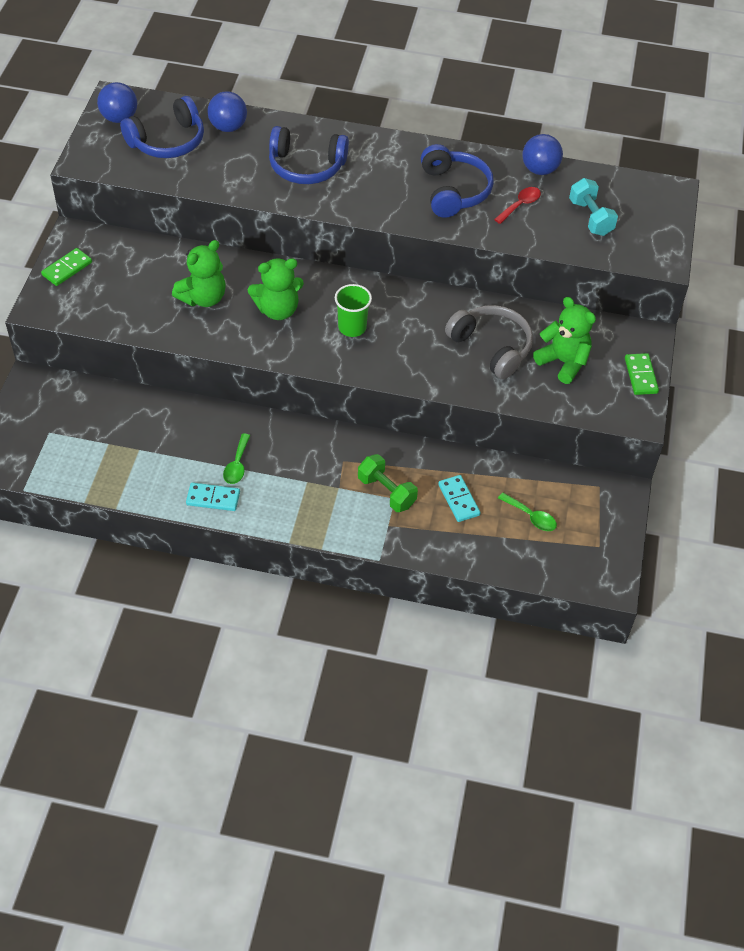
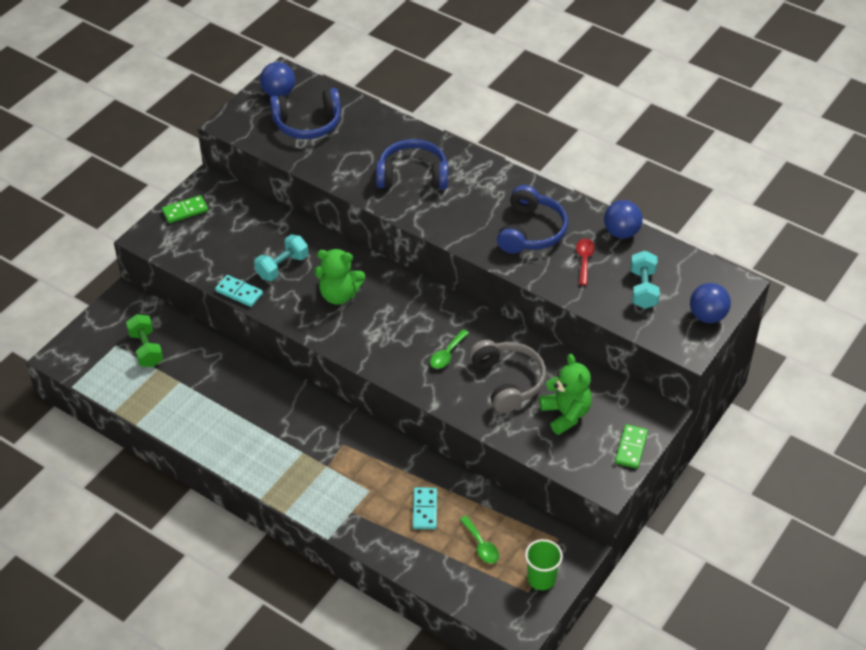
camera: 25 degrees right, 5 degrees down
green teddy bear [172,240,226,307] -> turquoise dumbbell [254,235,308,281]
turquoise domino [186,483,240,511] -> turquoise domino moved to [215,275,263,307]
blue ball [207,91,247,132] -> blue ball moved to [690,283,731,323]
green spoon [223,433,250,484] -> green spoon moved to [430,329,469,369]
blue headphones [269,126,349,184] -> blue headphones turned 150 degrees clockwise [376,139,448,190]
green cup [335,284,372,337] -> green cup moved to [525,539,563,590]
green dumbbell [358,454,418,512] -> green dumbbell moved to [126,314,163,367]
red spoon [494,187,541,224] -> red spoon turned 60 degrees counterclockwise [576,238,595,285]

